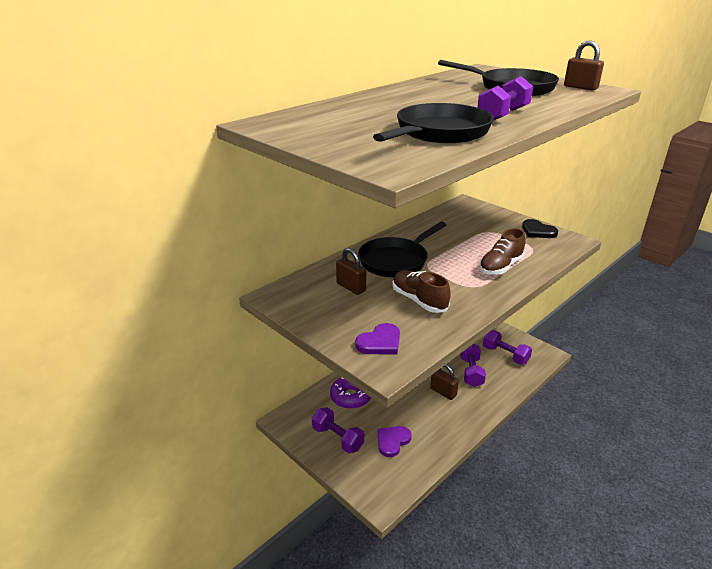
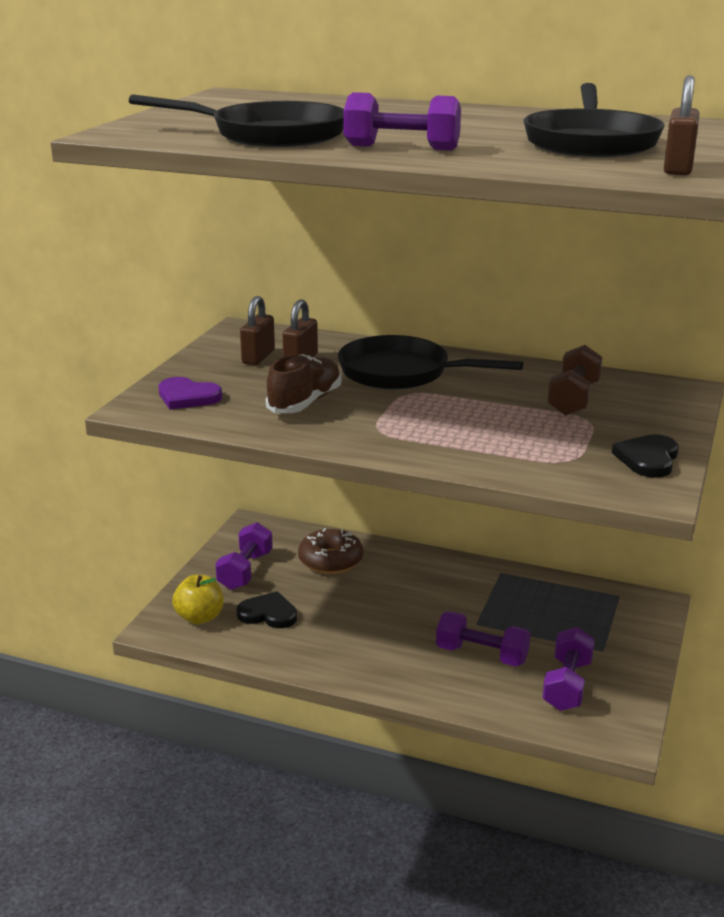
camera: 65 degrees right, 5 degrees down
purple donut [330,377,371,409] -> brown donut [298,528,363,574]
purple heart [378,426,411,457] -> black heart [236,591,297,628]
brown padlock [430,364,459,400] -> brown padlock moved to [240,296,275,365]
purple dumbbell [460,344,486,387] -> purple dumbbell turned 45 degrees clockwise [436,611,531,667]
brown shoe [479,228,526,275] -> none
none -> yellow apple [172,575,223,624]
none -> brown dumbbell [547,345,602,416]

